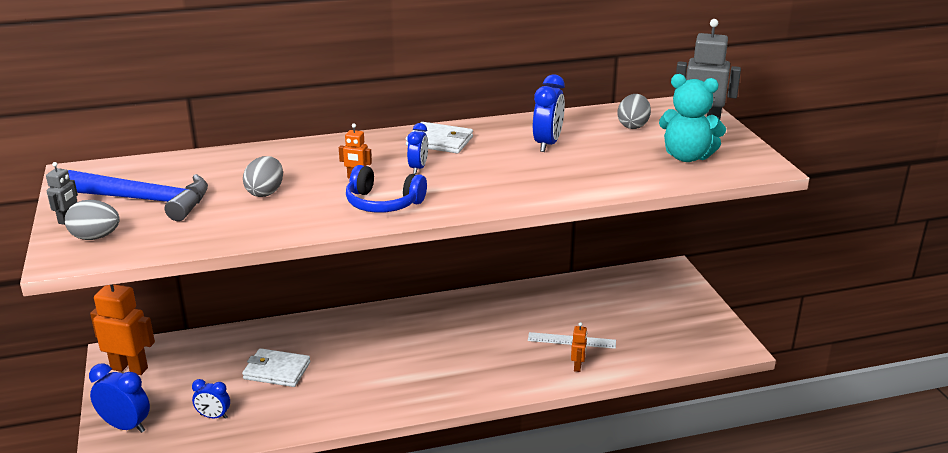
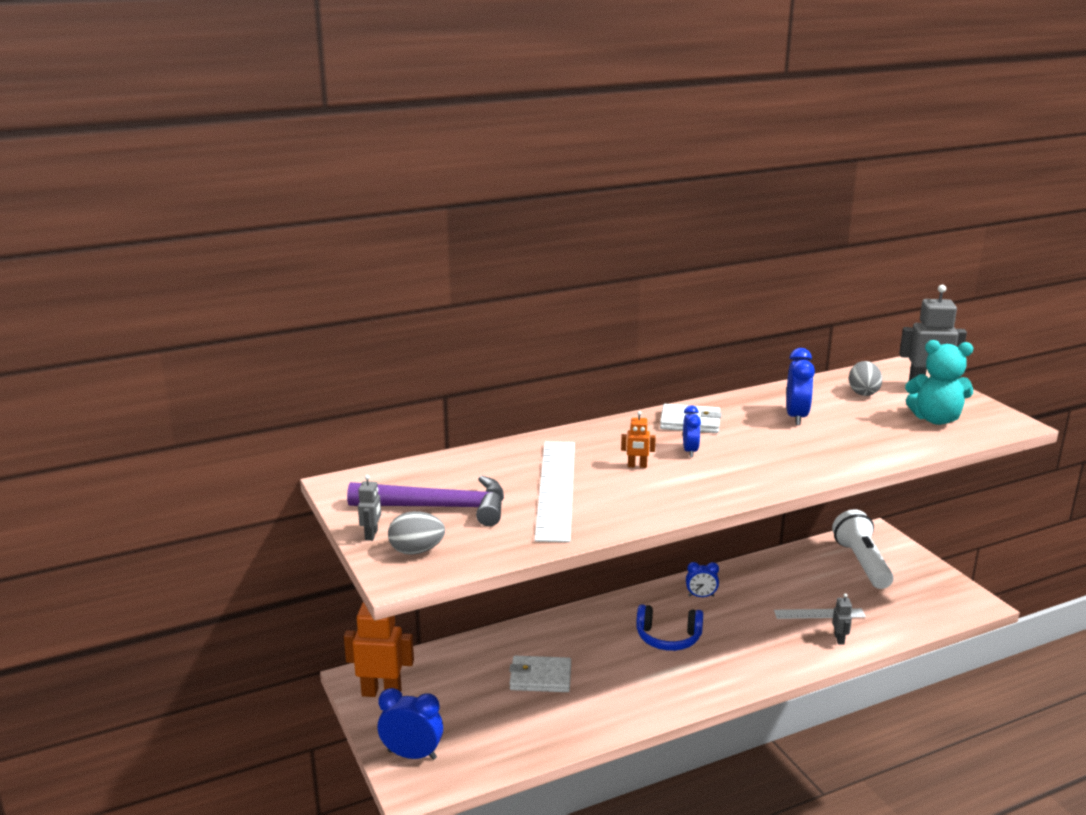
camera: 10 degrees left, 5 degrees down
blue hammer [68,170,208,221] -> purple hammer [347,476,504,526]
blue clock [192,379,230,419] -> blue clock moved to [686,562,719,597]
grey egg [243,156,283,197] -> white ruler [535,442,575,542]
blue headphones [346,165,427,213] -> blue headphones moved to [636,604,703,651]
orange robot [571,322,587,372] -> grey robot [832,593,852,645]
none -> white flashlight [832,509,894,589]

